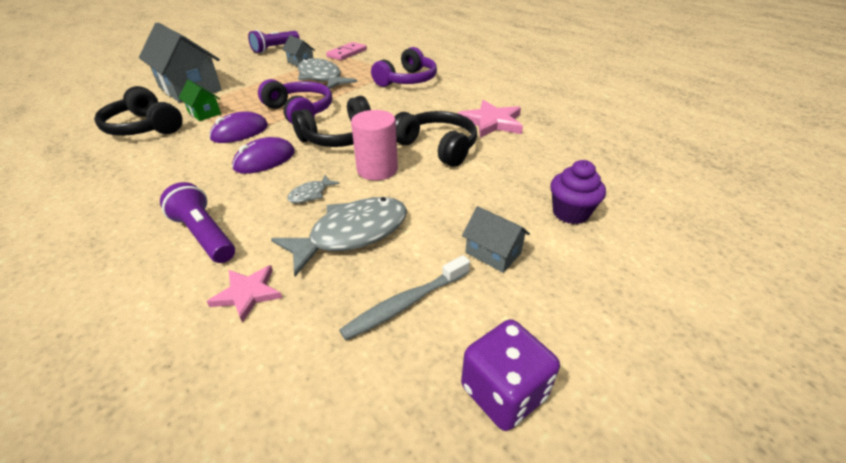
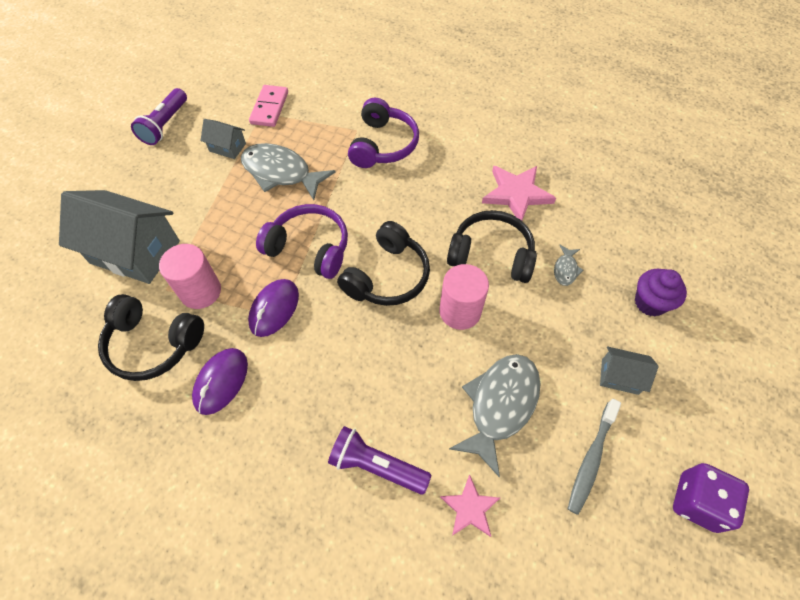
camera: 25 degrees left, 20 degrees up
green house [179,80,221,121] -> pink cylinder [159,244,221,309]
purple mouse [232,137,295,174] -> purple mouse moved to [192,348,248,415]
grey fish [287,175,340,203] -> grey fish moved to [554,245,583,286]

